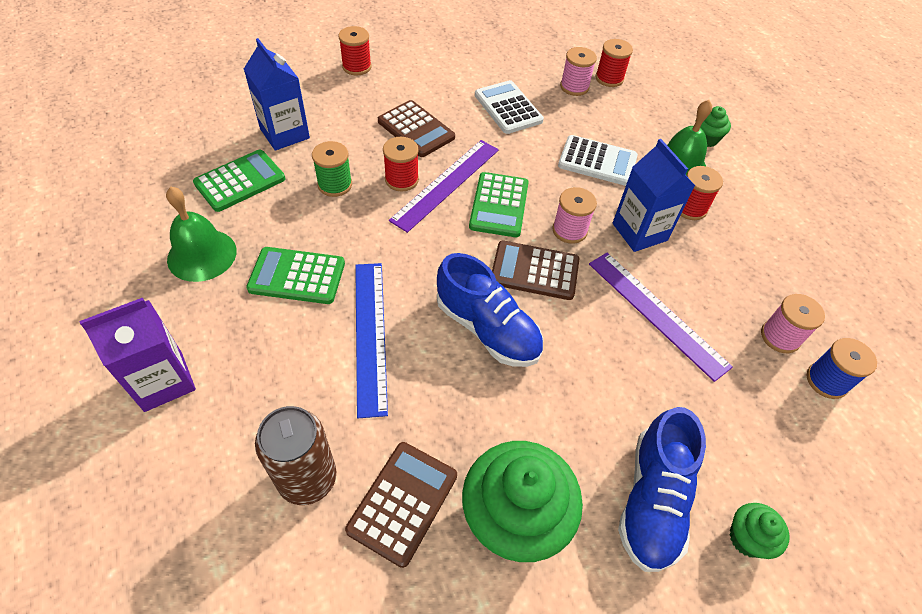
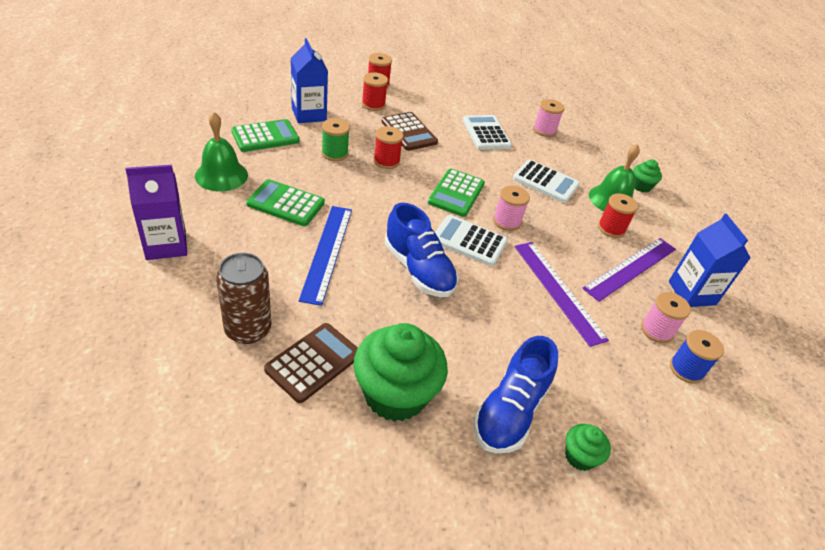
camera: 10 degrees right, 10 degrees down
purple ruler [389,140,499,233] -> purple ruler moved to [582,238,676,302]
brown calculator [492,241,579,300] -> white calculator [435,215,508,266]
red spool [595,39,633,87] -> red spool moved to [362,72,388,111]
blue carton [613,139,695,252] -> blue carton moved to [669,214,750,307]

